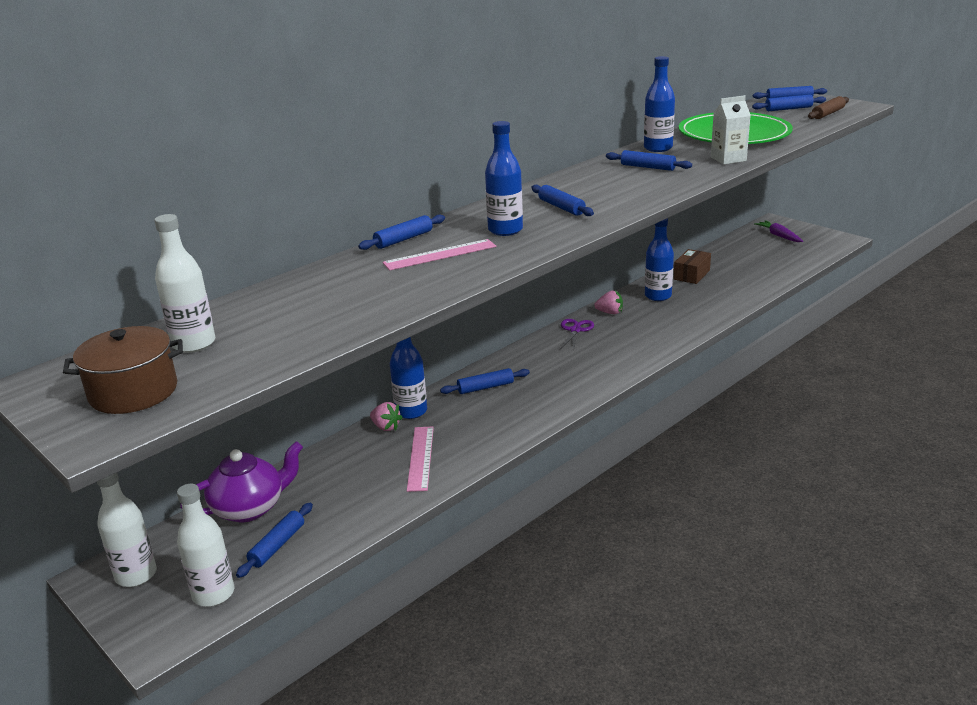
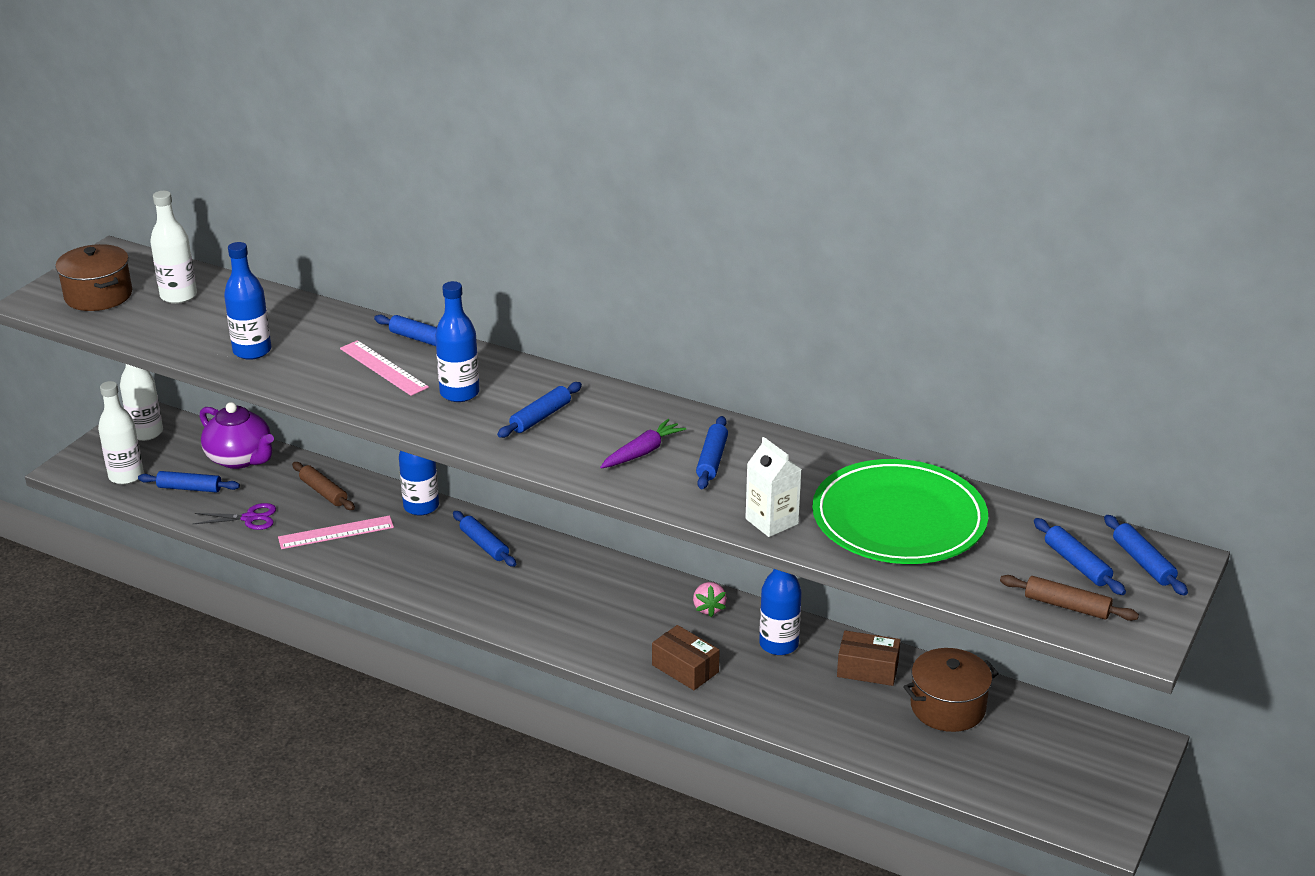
camera: 70 degrees right, 5 degrees up
pink strawberry [370,402,403,431] -> none
purple scissors [561,319,594,350] -> purple scissors moved to [193,503,276,530]
blue bottle [644,56,675,152] -> blue bottle moved to [224,242,271,360]
purple carrot [754,220,803,242] -> purple carrot moved to [600,419,686,469]
none -> brown rolling pin [292,462,355,510]
none -> brown box [652,625,720,690]
none -> brown pot [903,648,999,732]

